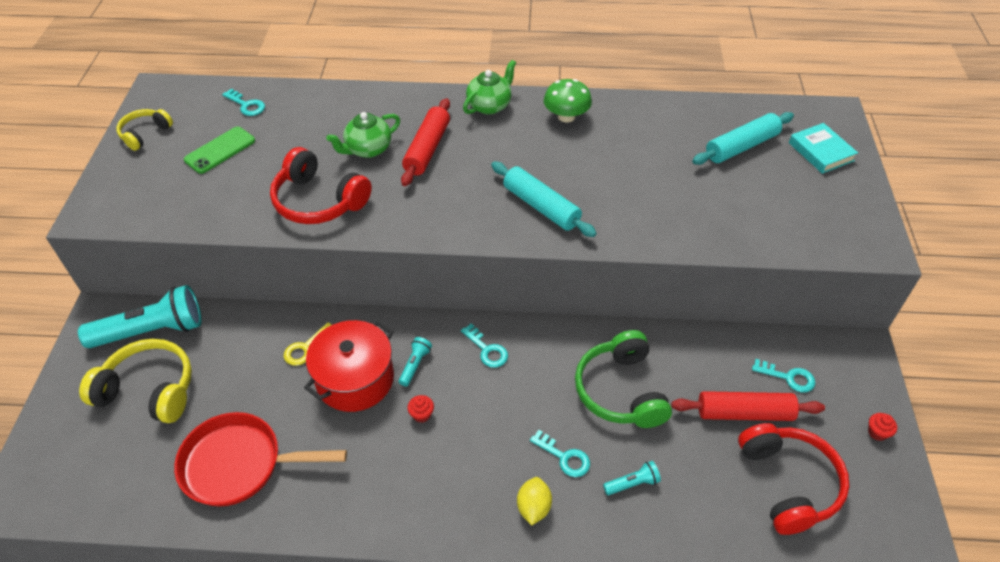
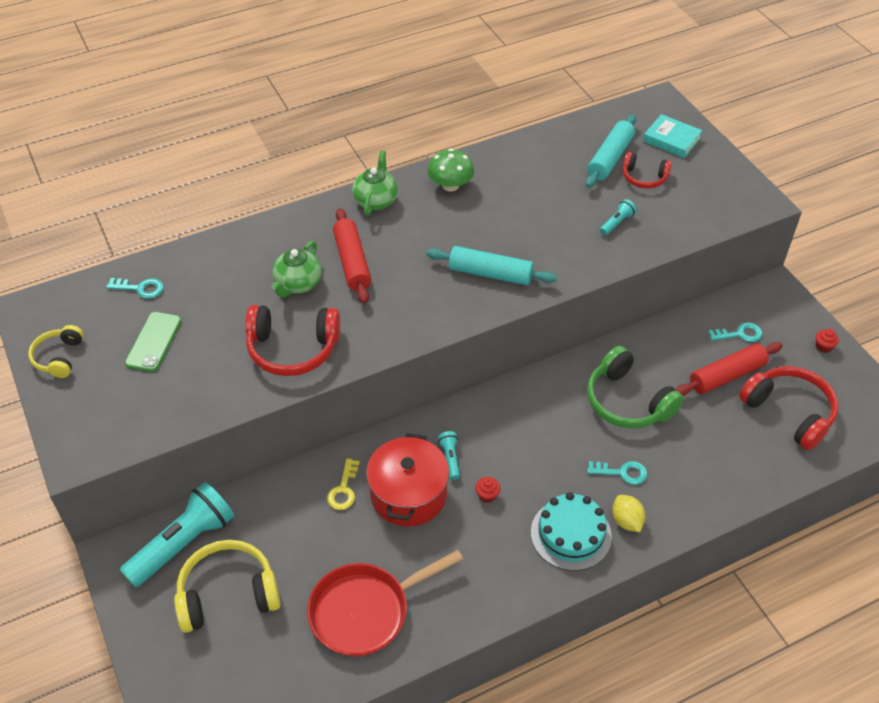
camera: 30 degrees left, 0 degrees up
turquoise key [461,323,508,368] -> none
turquoise flashlight [603,461,661,495] -> turquoise flashlight moved to [600,199,637,236]
none -> turquoise cake [531,492,612,571]
none -> red headphones [623,152,672,188]

